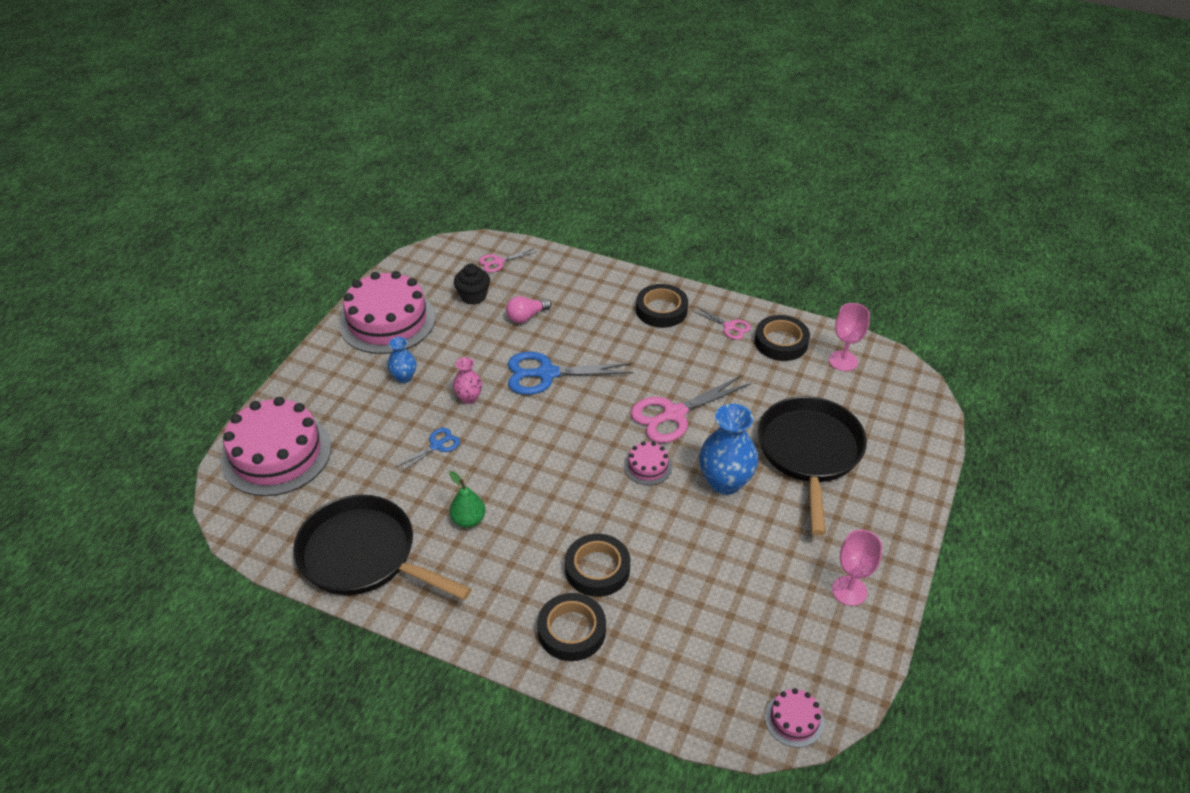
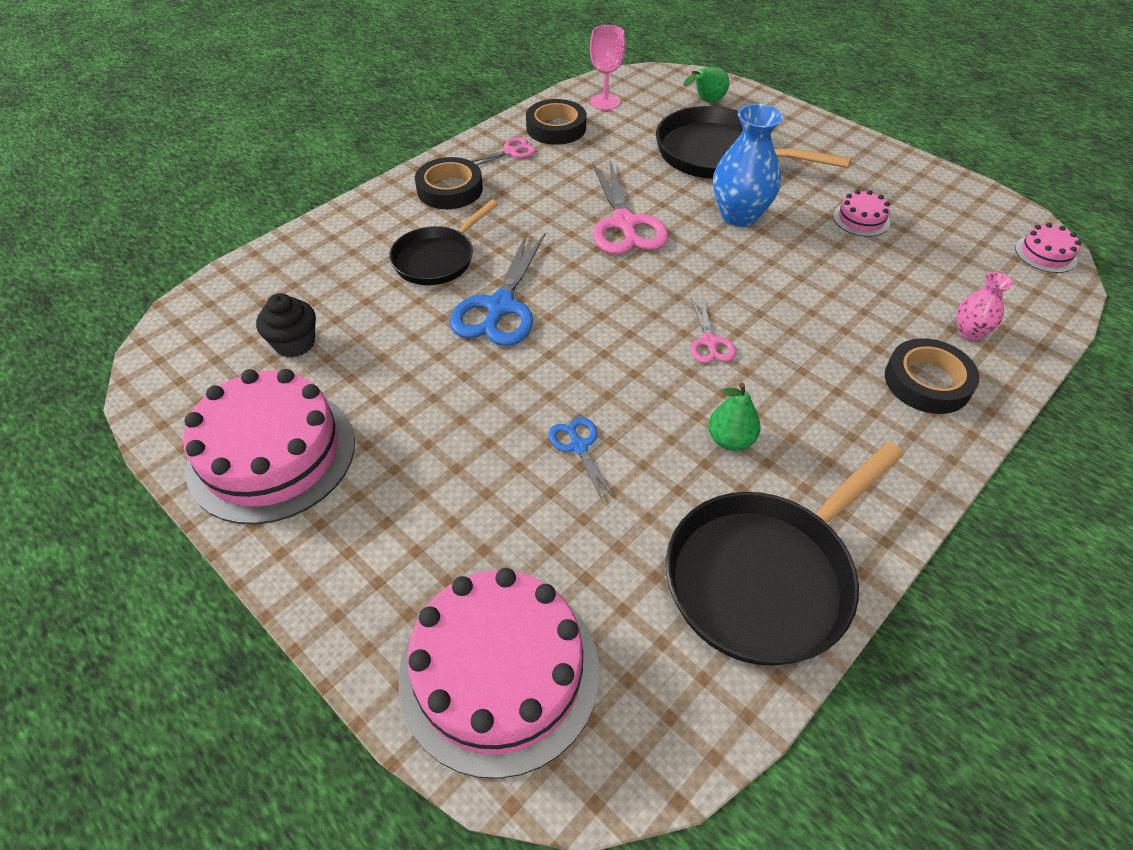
camera: 70 degrees left, 5 degrees up
blue vase [387,337,416,383] -> none
pink vase [453,357,482,404] -> pink vase moved to [957,272,1013,340]
pink scissors [479,248,536,272] -> pink scissors moved to [691,297,736,363]
pink light bulb [506,296,551,323] -> none
black tape [565,534,630,597] -> none
pink cake [624,441,672,485] -> pink cake moved to [833,190,890,237]
pink goblet [832,530,882,606] -> none
none -> black pan [389,200,498,285]
none -> green pear [683,67,729,102]

